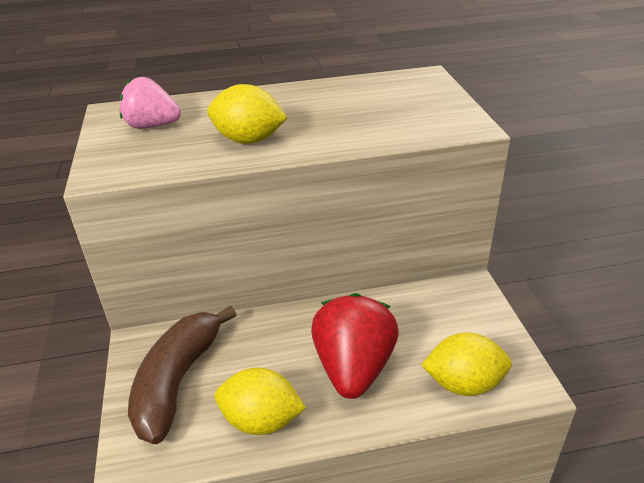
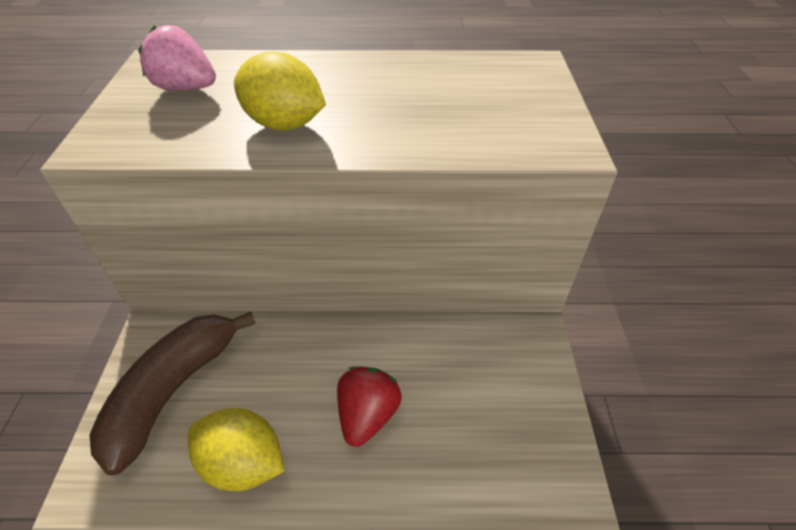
camera: 10 degrees right, 10 degrees up
red strawberry [311,293,399,399] -> red strawberry [337,366,402,447], size x0.64
yellow lemon [421,332,512,396] -> none

